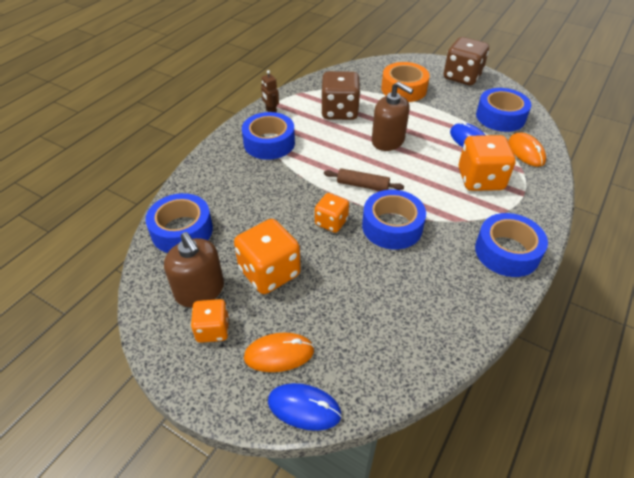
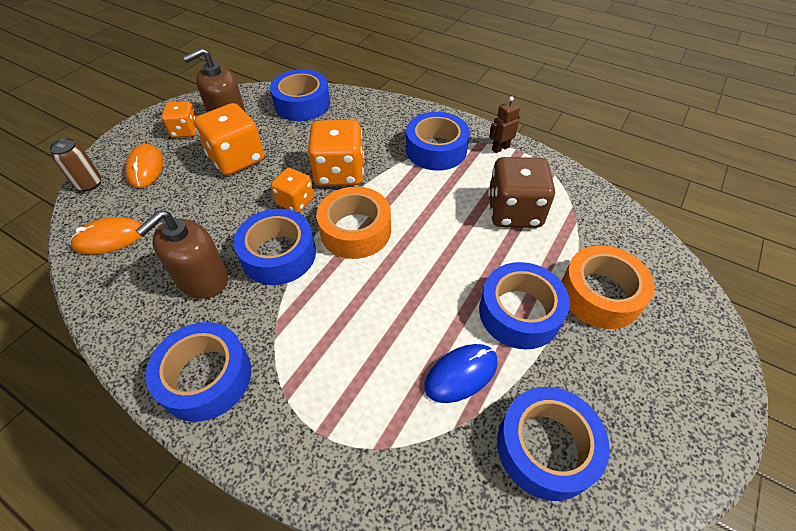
camera: 90 degrees right, 5 degrees up
blue mouse [268,383,342,431] -> brown can [49,138,101,191]
brown rolling pin [324,168,404,191] -> orange tape [316,187,391,259]
brown soap dispenser [372,81,413,151] -> brown soap dispenser moved to [136,211,228,299]
brown dice [444,37,489,85] -> none
orange dice [458,135,516,191] -> orange dice moved to [307,120,364,186]
orange mouse [508,133,546,167] -> orange mouse moved to [70,217,142,255]
none -> blue tape [479,262,570,349]

